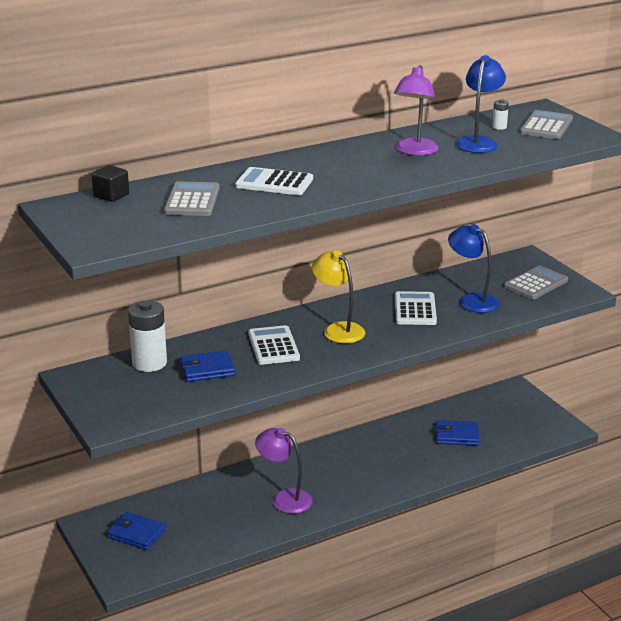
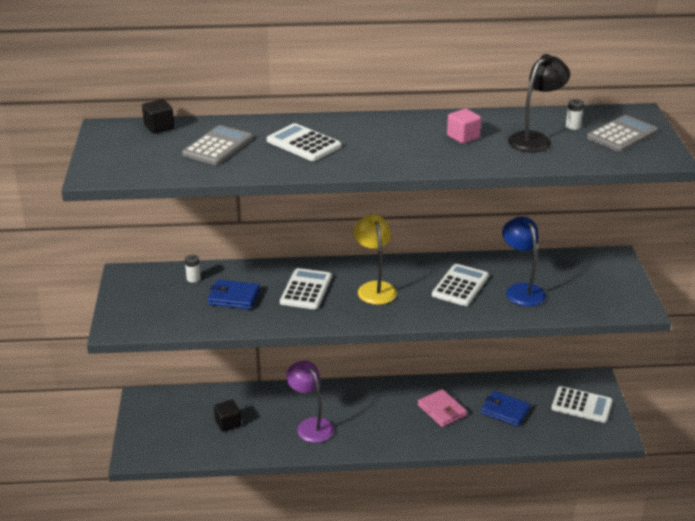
camera: 25 degrees right, 5 degrees up
blue wallet [107,512,166,550] -> none
white battery [128,301,167,372] -> white battery [185,254,201,283], size x0.44
purple lamp [394,65,439,156] -> pink cube [447,109,481,144]
blue lamp [456,55,506,153] -> black lamp [508,54,570,152]
grey calculator [504,266,568,300] -> none
none -> black cube [214,400,241,432]
none -> pink wallet [418,389,467,427]
none -> white calculator [551,386,612,423]

